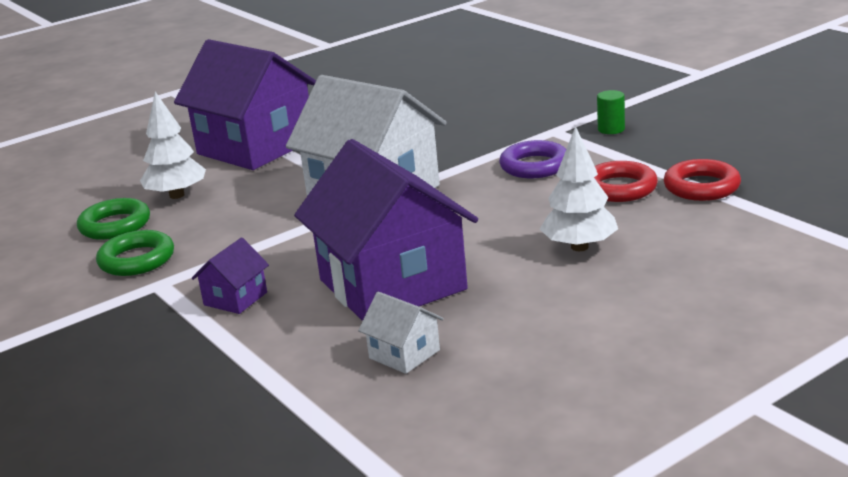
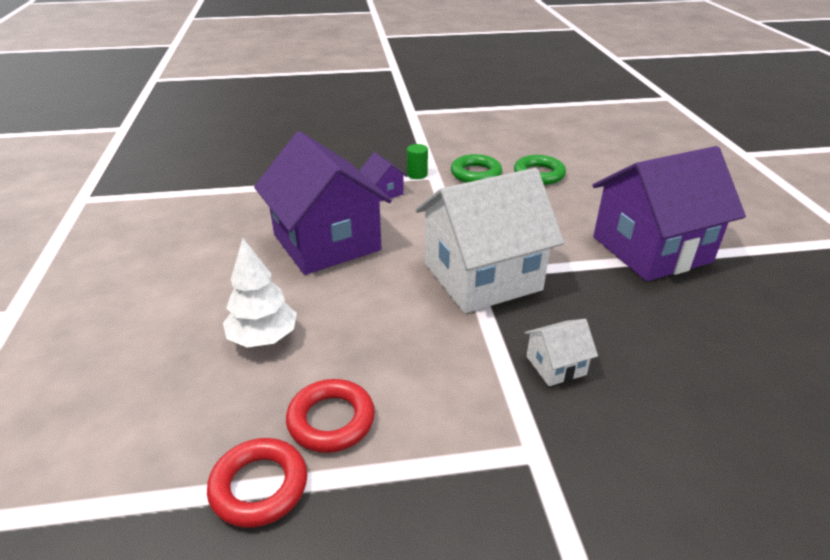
camera: 115 degrees right, 10 degrees up
white tree [140,92,206,199] -> none
purple house [294,139,478,321] -> purple house turned 60 degrees clockwise [254,131,392,275]
white house [358,292,444,374] -> white house moved to [524,319,598,386]
purple ring [499,140,566,178] -> none
green cylinder [597,90,625,134] -> green cylinder moved to [407,144,428,179]

